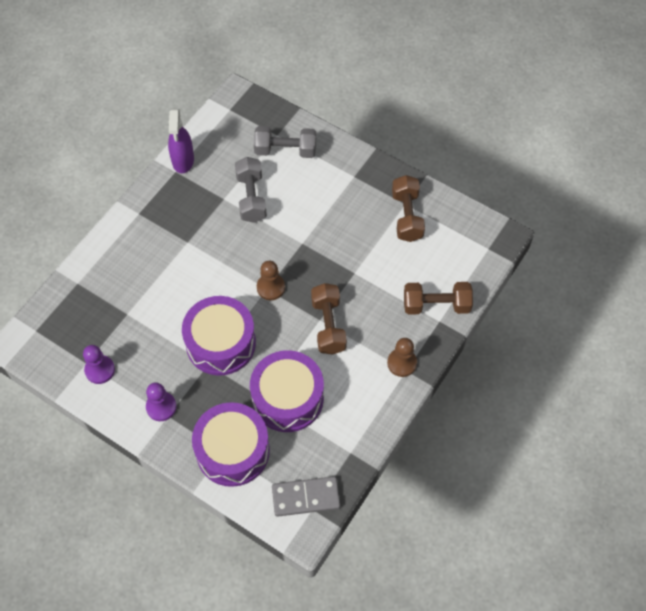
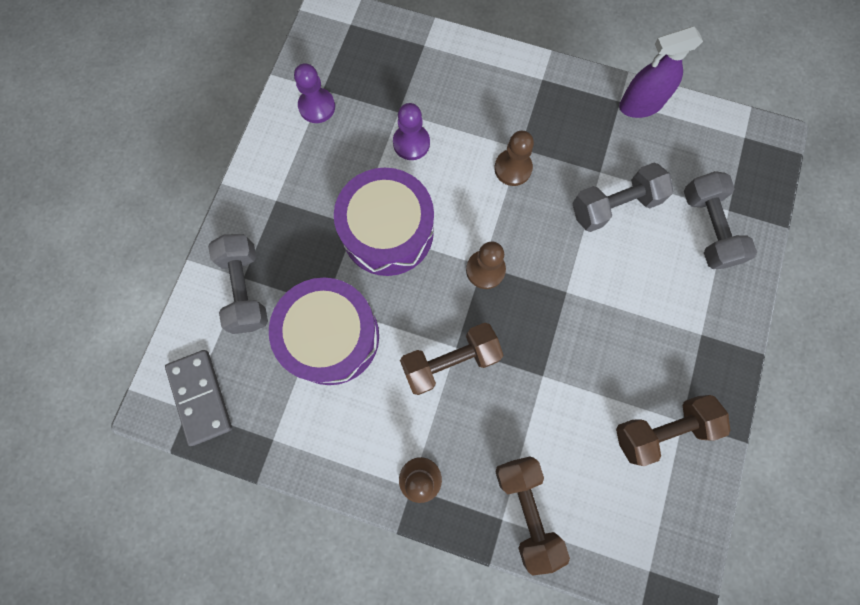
camera: 75 degrees right, 15 degrees up
purple pawn [146,382,177,421] -> purple pawn moved to [393,103,430,160]
purple drum [192,402,270,487] -> grey dumbbell [208,234,268,334]
none -> brown pawn [494,131,534,186]

